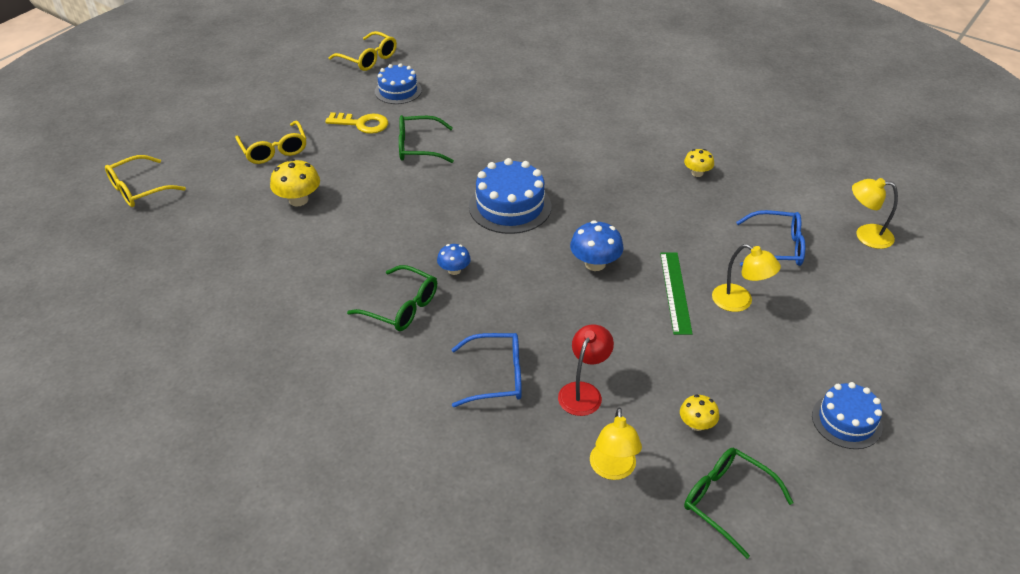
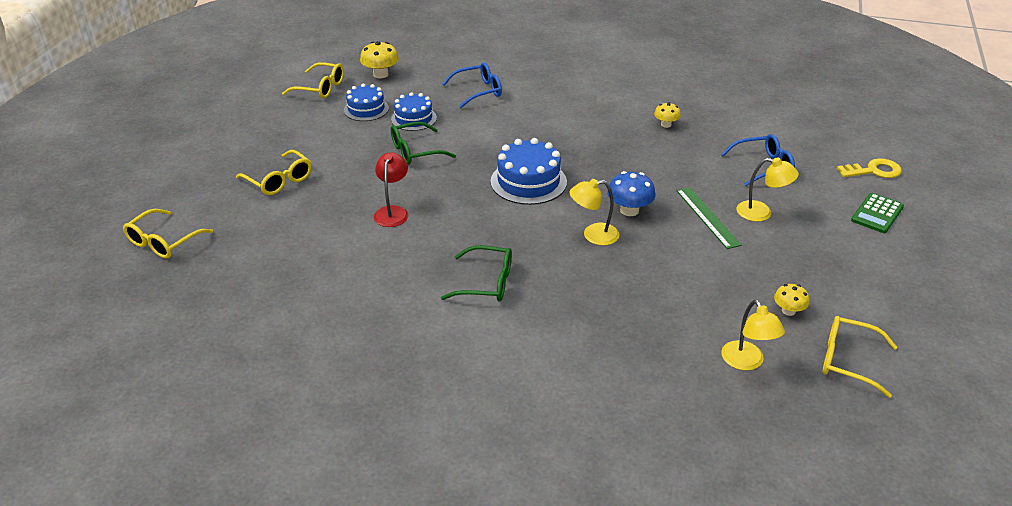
camera: 20 degrees left, 5 degrees down
yellow mushroom [270,159,320,206] -> yellow mushroom moved to [360,41,399,78]
yellow key [325,112,388,134] -> yellow key moved to [837,158,902,178]
blue mushroom [437,244,471,275] -> none
blue glasses [451,333,522,407] -> blue glasses moved to [442,62,502,108]
red lamp [558,325,614,416] -> red lamp moved to [374,152,408,227]
green glasses [684,448,794,559] -> yellow glasses [823,316,898,398]
blue cake [812,382,882,449] -> blue cake moved to [391,92,437,131]
yellow lamp [852,178,898,249] -> yellow lamp moved to [569,179,619,245]
none -> green calculator [851,193,904,233]

